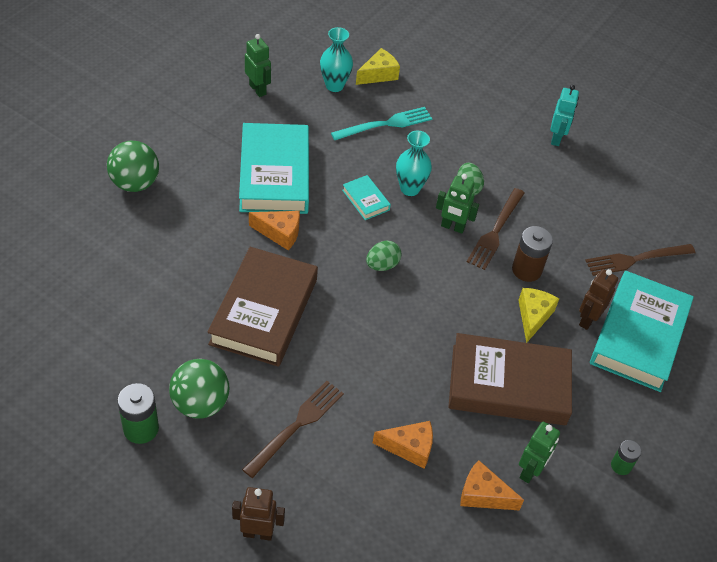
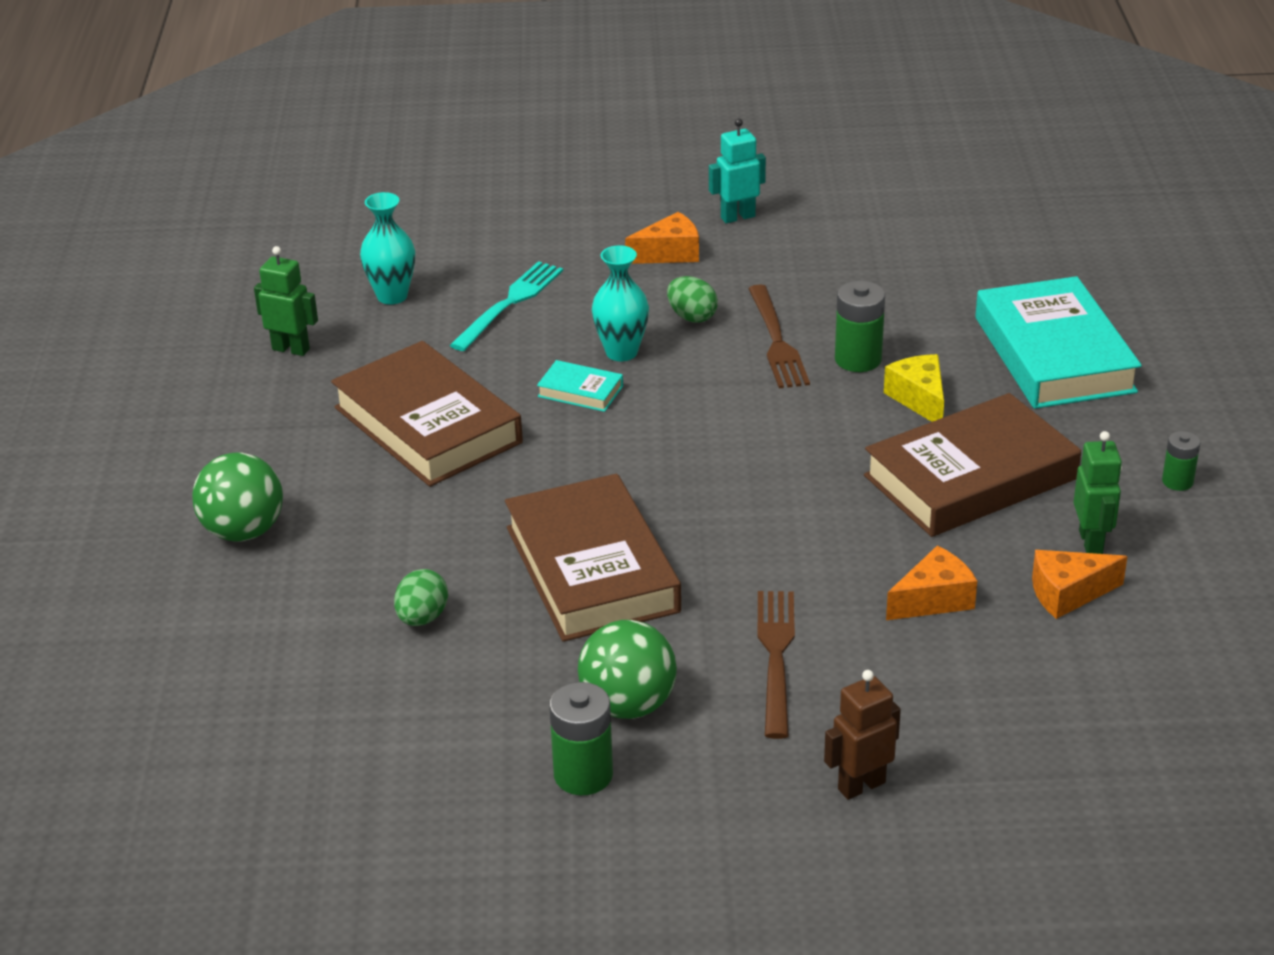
camera: 30 degrees left, 15 degrees down
turquoise book [239,123,309,214] -> brown book [331,341,523,487]
orange cheese [249,211,300,250] -> orange cheese moved to [625,212,699,264]
yellow cheese [356,48,400,85] -> none
green egg [366,241,401,271] -> green egg moved to [394,569,448,626]
green robot [436,174,479,234] -> none
brown battery [512,226,553,282] -> green battery [835,281,885,372]
turquoise robot [550,85,579,146] -> turquoise robot turned 90 degrees counterclockwise [709,118,766,223]
brown robot [579,269,618,330] -> none
brown fork [585,244,695,276] -> none

